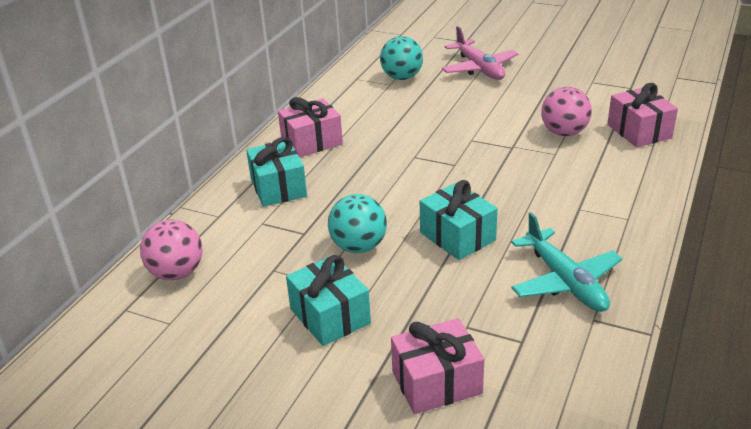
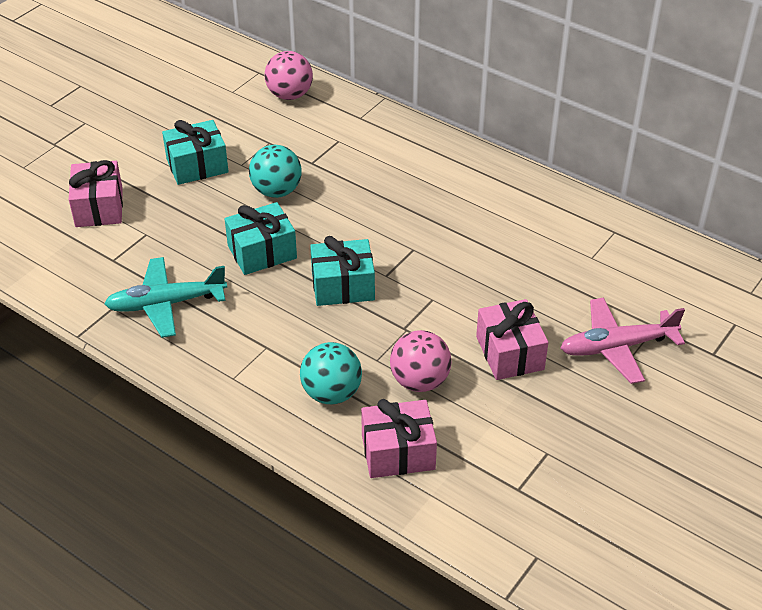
camera: 100 degrees right, 10 degrees up
turquoise gift [246,137,307,207] -> turquoise gift moved to [310,236,375,306]
pink gift [278,97,343,157] -> pink gift moved to [476,299,548,380]
turquoise ball [380,36,423,80] -> turquoise ball moved to [300,342,362,404]

